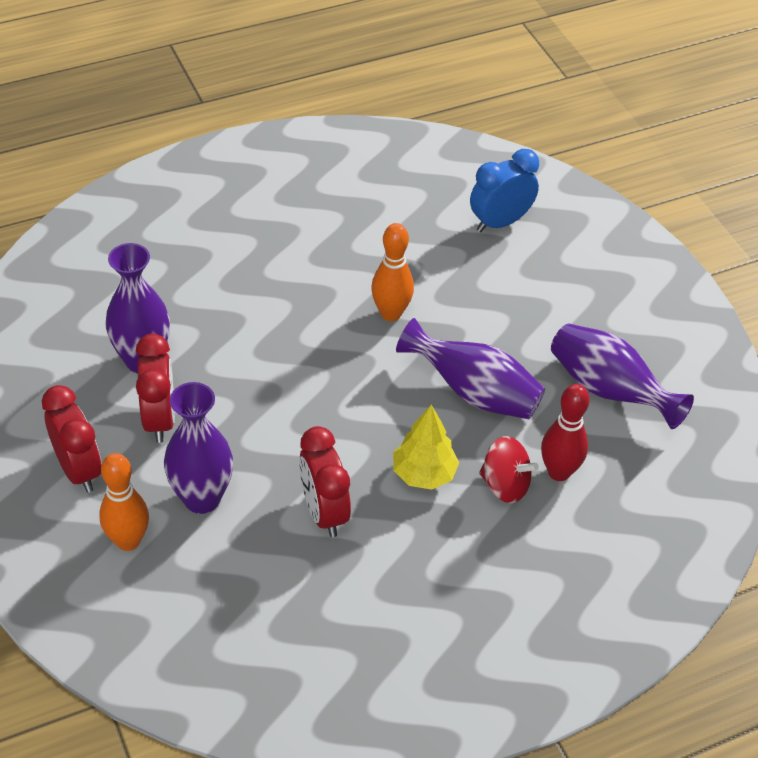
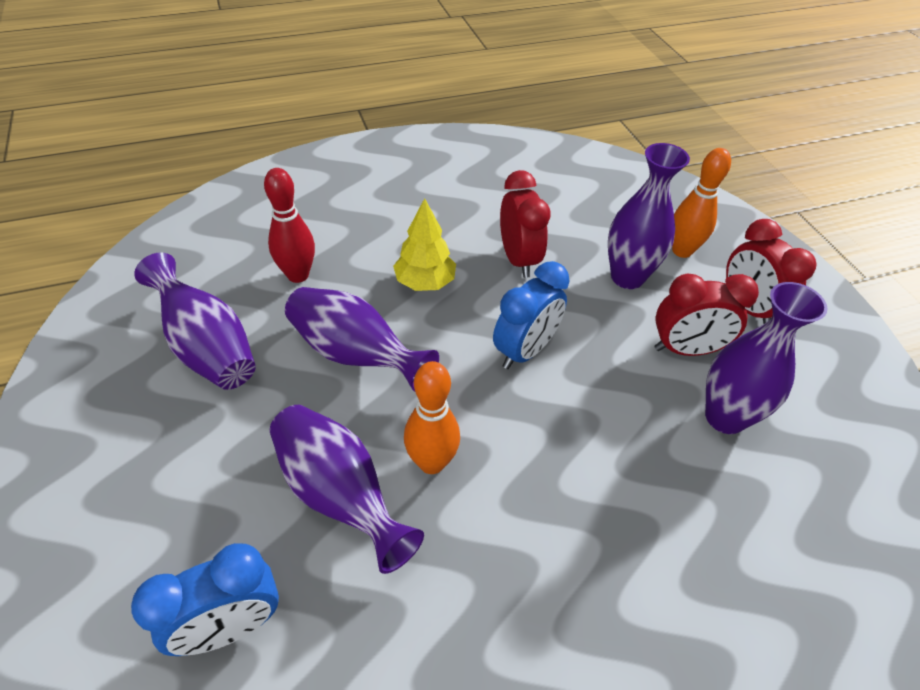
camera: 175 degrees left, 0 degrees up
red clock [136,334,175,443] -> red clock turned 90 degrees counterclockwise [655,274,759,356]
red spinning top [479,436,539,503] -> none
none -> purple vase [270,405,424,574]
none -> blue clock [493,261,570,369]

